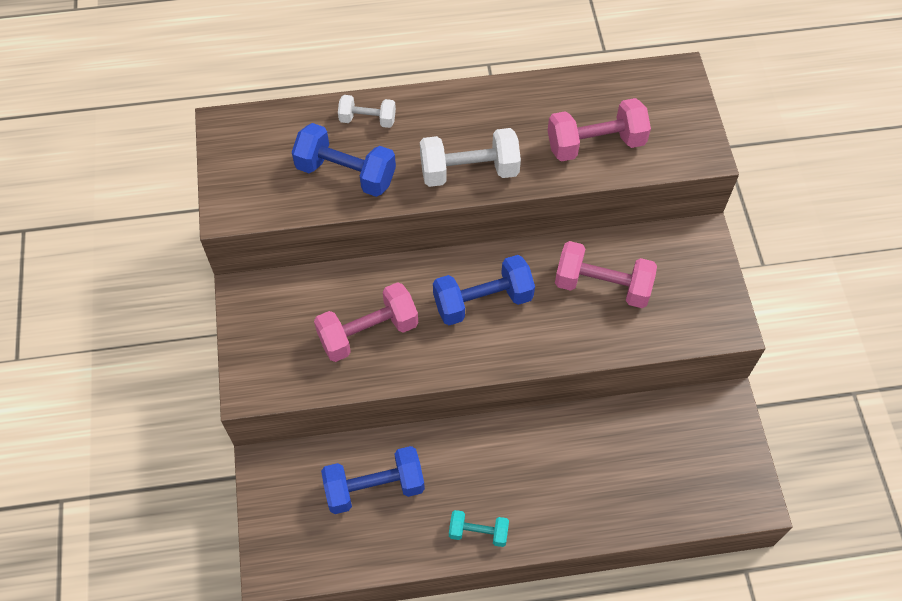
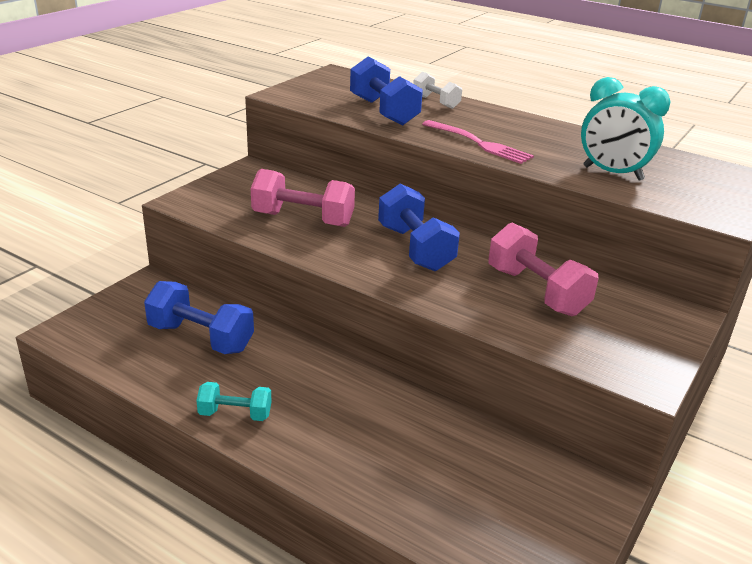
camera: 40 degrees right, 30 degrees down
white dumbbell [420,128,521,187] -> pink fork [422,120,534,164]
blue dumbbell [433,255,535,325] -> blue dumbbell turned 45 degrees clockwise [378,184,460,271]
turquoise dumbbell [449,510,509,547] -> turquoise dumbbell turned 45 degrees counterclockwise [196,382,272,421]
pink dumbbell [547,98,651,161] -> turquoise clock [581,77,671,181]

